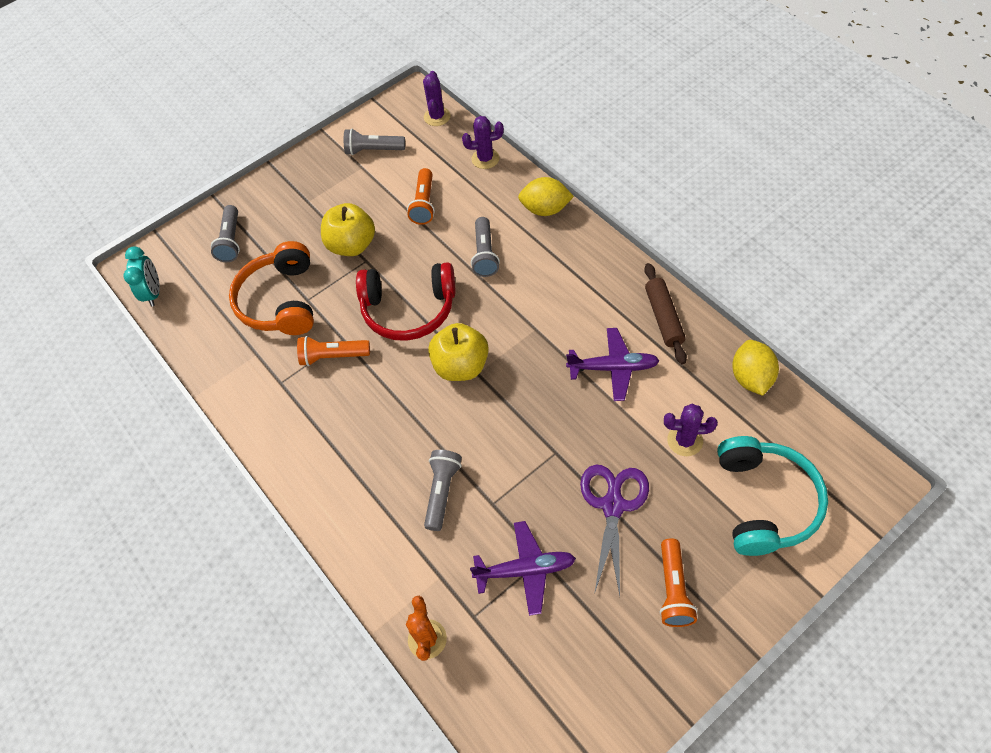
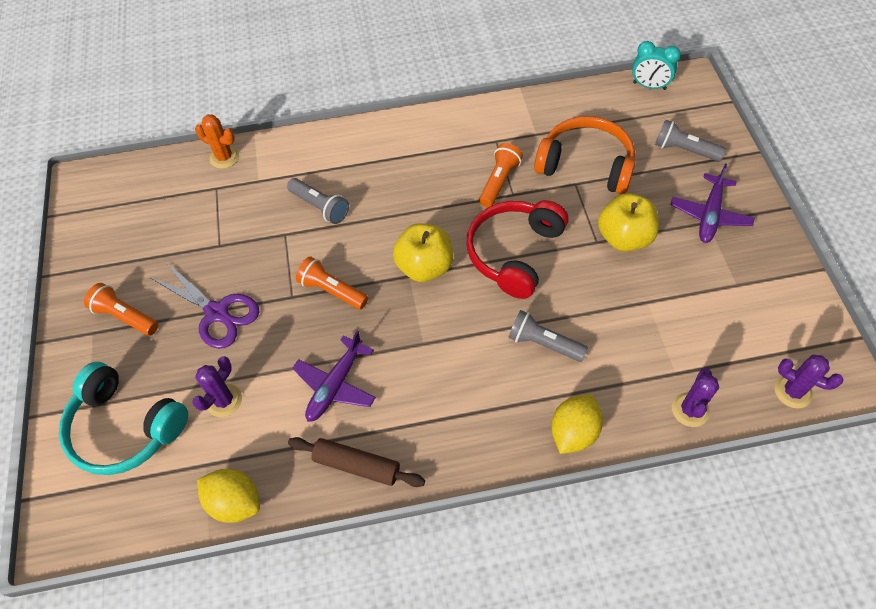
camera: 115 degrees right, 0 degrees up
grey flashlight [344,129,405,155] -> none
orange flashlight [407,168,435,225] -> orange flashlight moved to [296,256,368,310]
purple plane [470,521,576,616] -> purple plane moved to [670,164,755,243]

